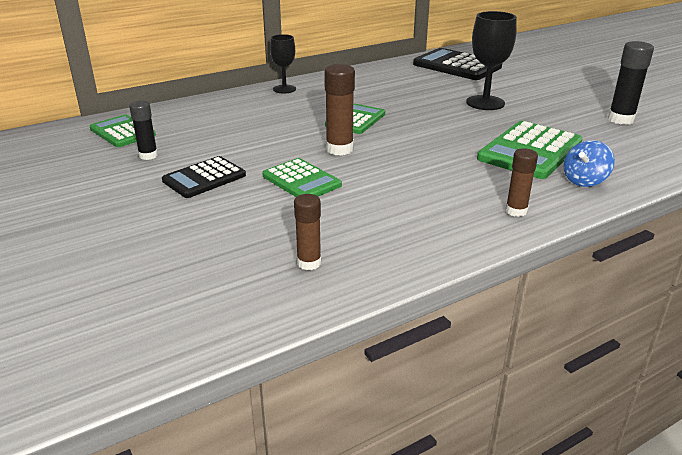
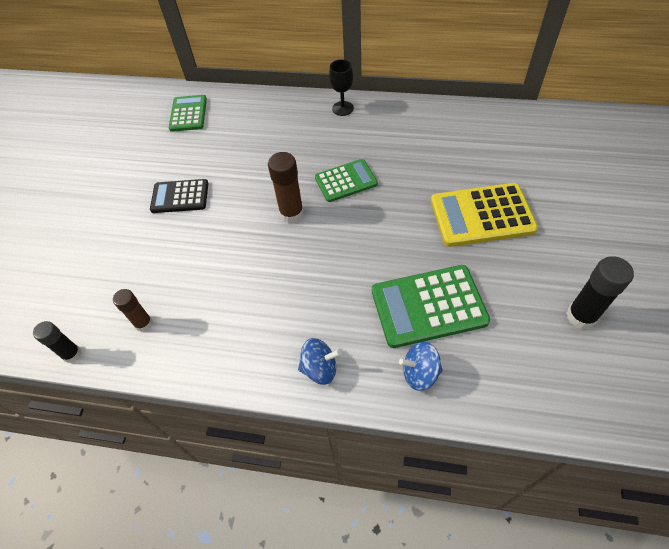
camera: 45 degrees right, 25 degrees up
black glue stick [129,100,158,160] -> black glue stick moved to [33,321,81,363]
green calculator [262,158,342,197] -> none
black calculator [413,48,502,80] -> none
black goblet [466,11,517,110] -> yellow calculator [431,183,538,247]
brown glue stick [505,148,538,217] -> blue spinning top [298,338,341,385]

